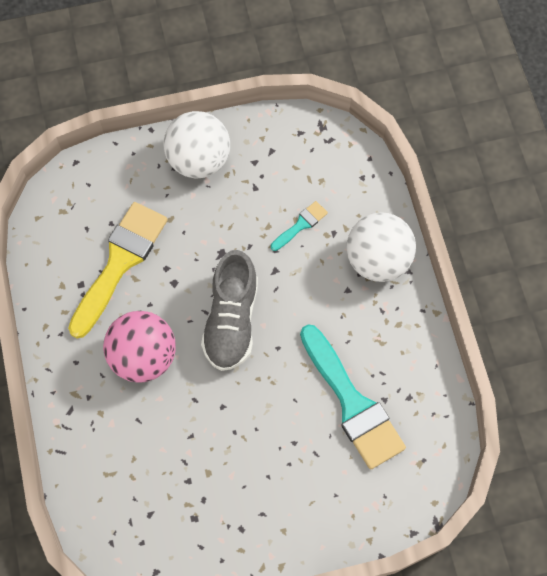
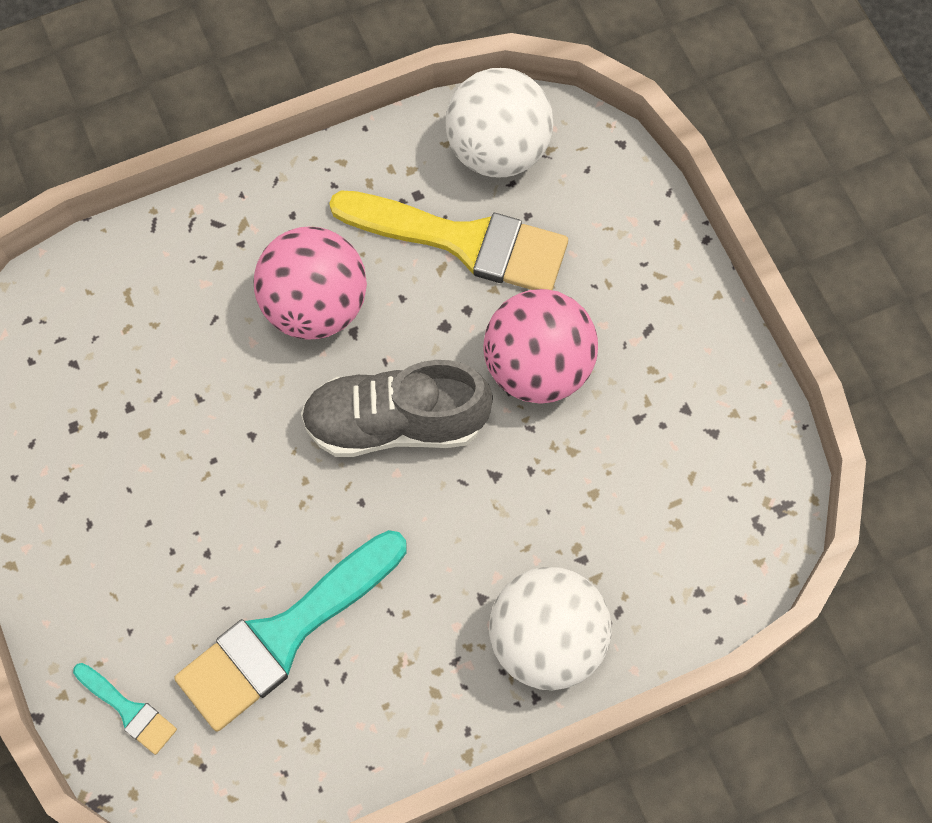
camera: 80 degrees right, 0 degrees up
white ball [163,111,230,178] -> white ball moved to [445,68,554,177]
turquoise brush [271,201,328,251] -> turquoise brush moved to [73,663,177,755]
none -> pink ball [483,289,598,404]

